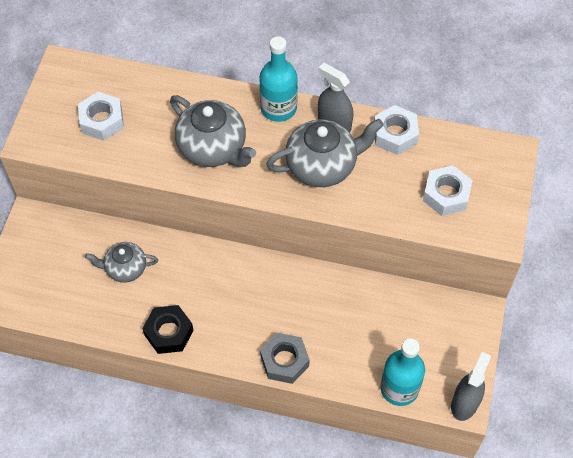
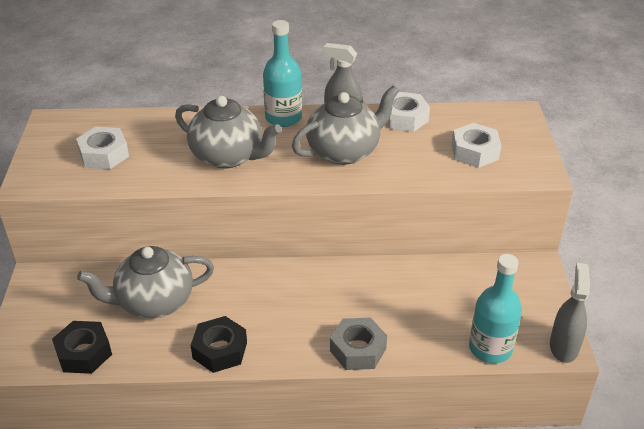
camera: 15 degrees left, 20 degrees down
grey teapot [85,242,158,283] -> grey teapot [77,246,214,319], size x1.63
none -> black nut [52,321,112,374]

